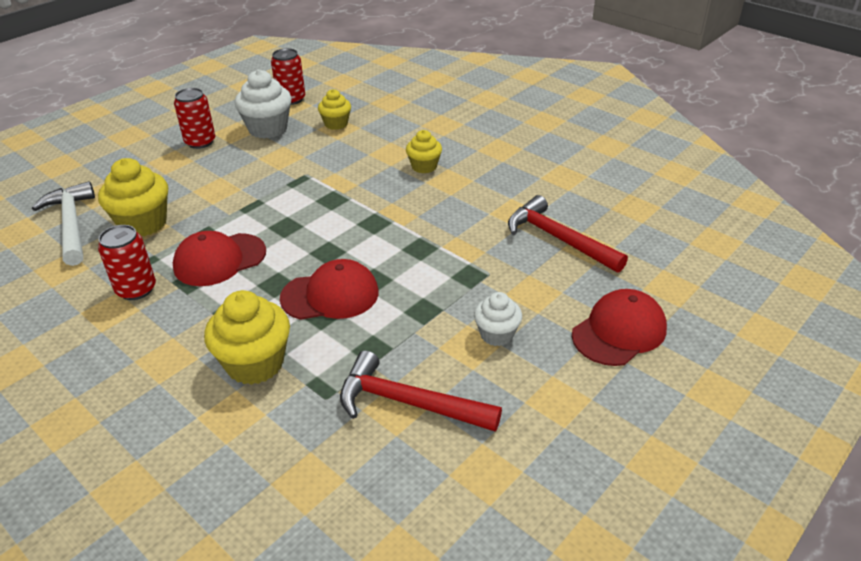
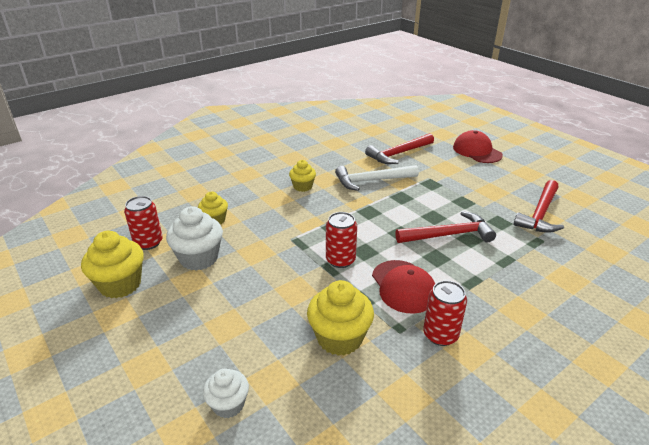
camera: 80 degrees left, 5 degrees down
white hammer [32,181,95,266] -> white hammer moved to [335,165,419,191]
red can [174,88,215,149] -> red can moved to [326,212,357,268]
yellow cupcake [204,290,290,385] -> yellow cupcake moved to [81,231,144,298]
red cap [280,259,379,320] -> red hammer [395,211,496,243]
white cupcake [474,292,522,346] -> white cupcake moved to [203,369,249,418]

